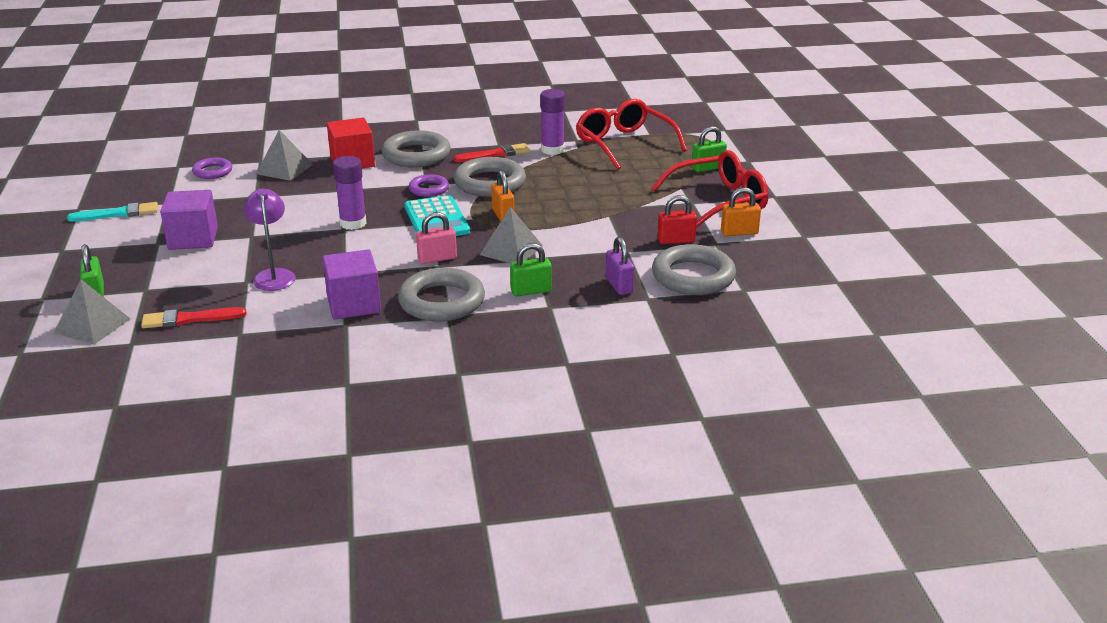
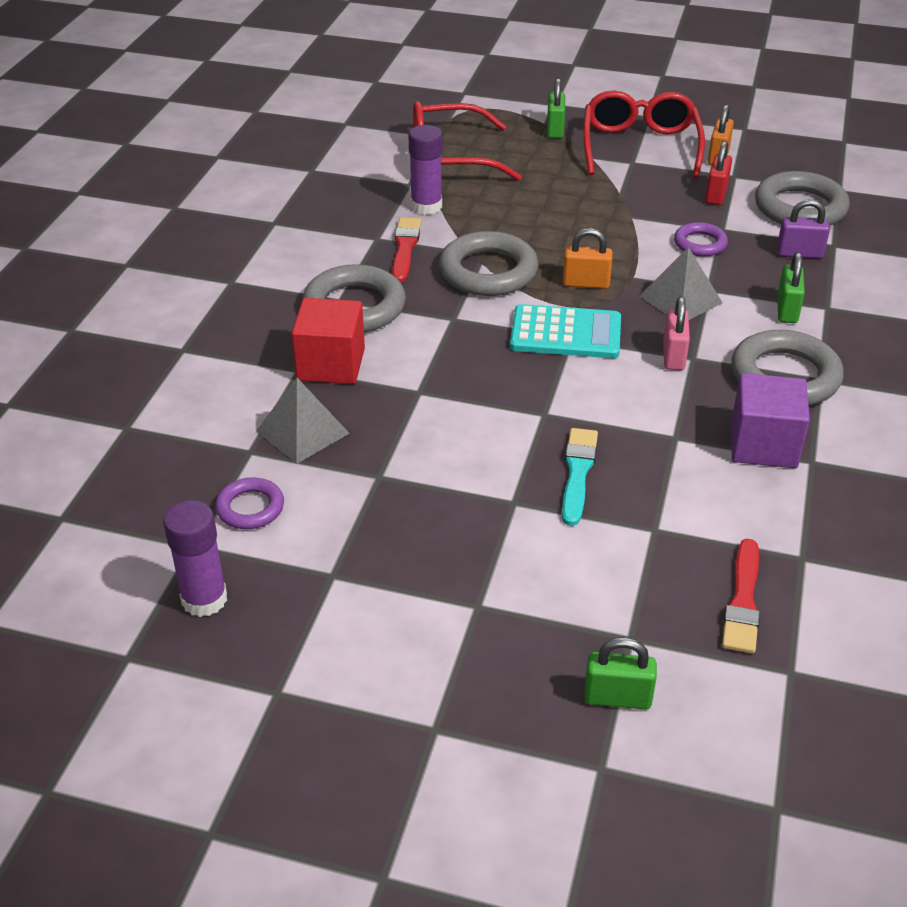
camera: 65 degrees left, 10 degrees up
grey pyramid [54,279,130,345] -> none
turquoise brush [67,202,158,222] -> turquoise brush moved to [562,428,598,526]
purple cube [160,190,218,250] -> none
purple lamp [244,188,296,291] -> none
purple glue stick [333,156,367,230] -> purple glue stick moved to [163,500,227,617]
purple ring [409,174,449,197] -> purple ring moved to [674,222,728,257]

